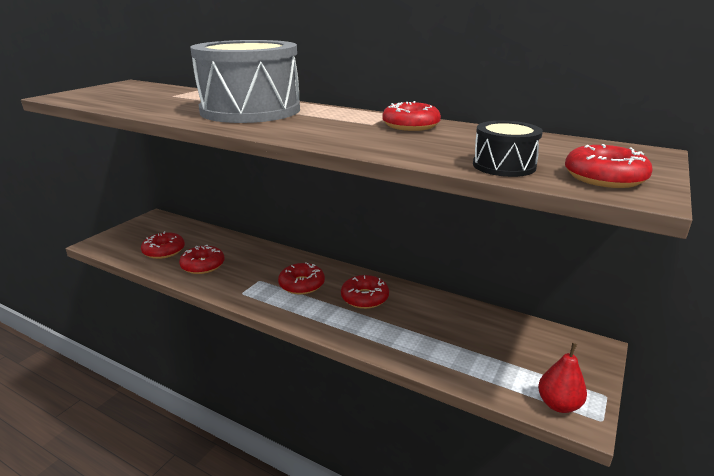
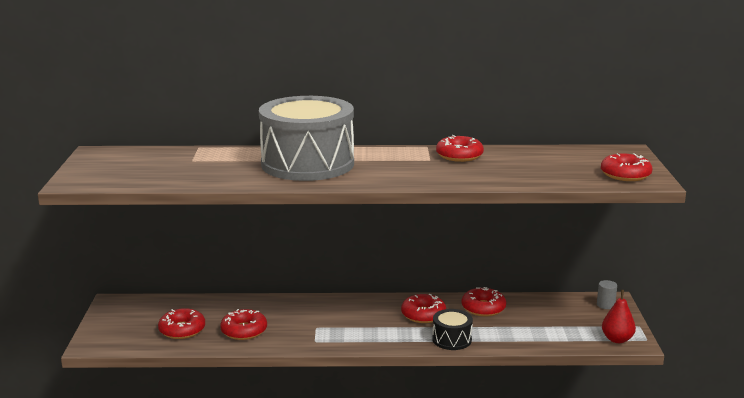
camera: 30 degrees left, 5 degrees down
red donut [278,262,325,295] -> red donut moved to [462,287,506,317]
black drum [473,121,543,177] -> black drum moved to [432,309,473,350]
none -> grey cylinder [597,280,617,309]

